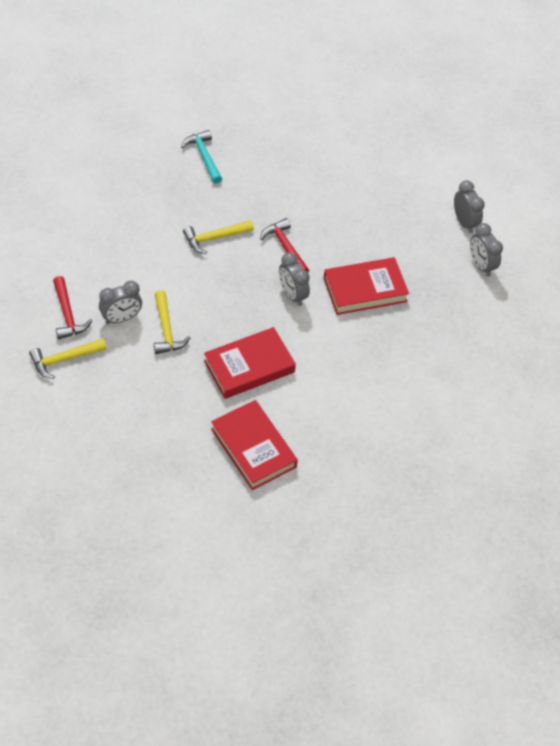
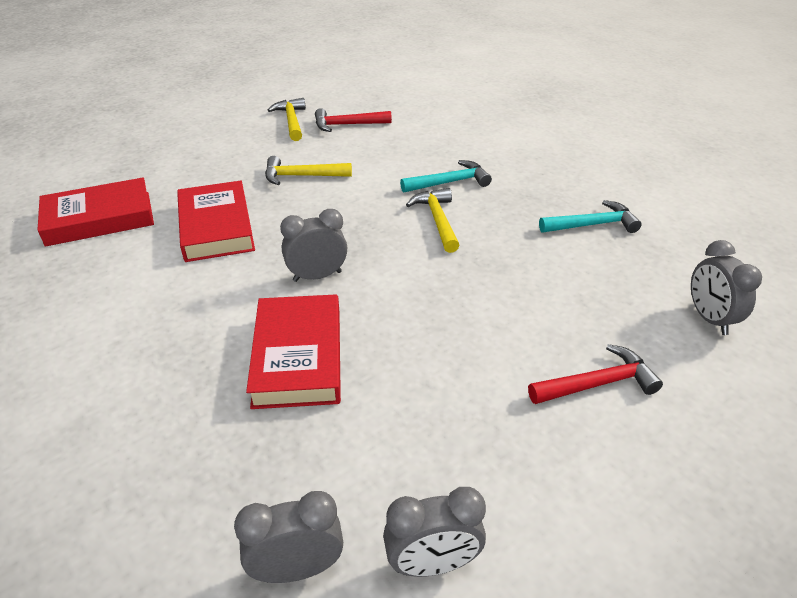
camera: 105 degrees right, 15 degrees down
grey clock [99,281,142,324] -> grey clock moved to [691,240,762,335]
red hammer [260,218,309,272] -> red hammer moved to [528,344,663,404]
none -> turquoise hammer [400,160,492,193]

